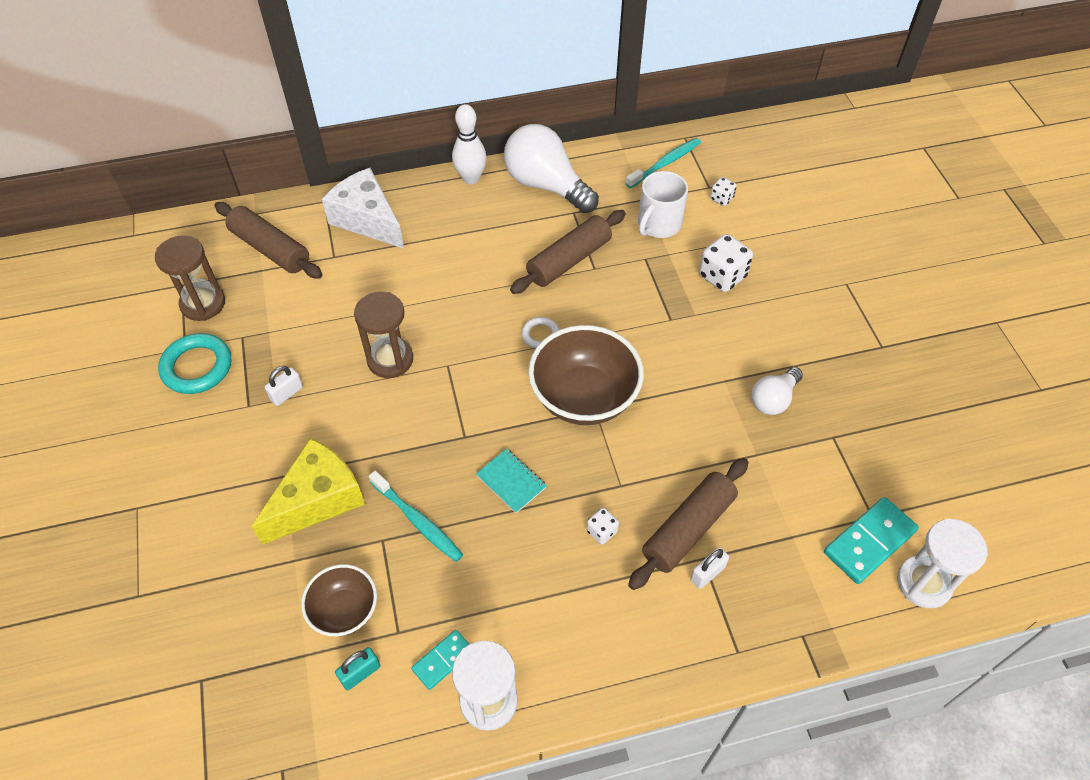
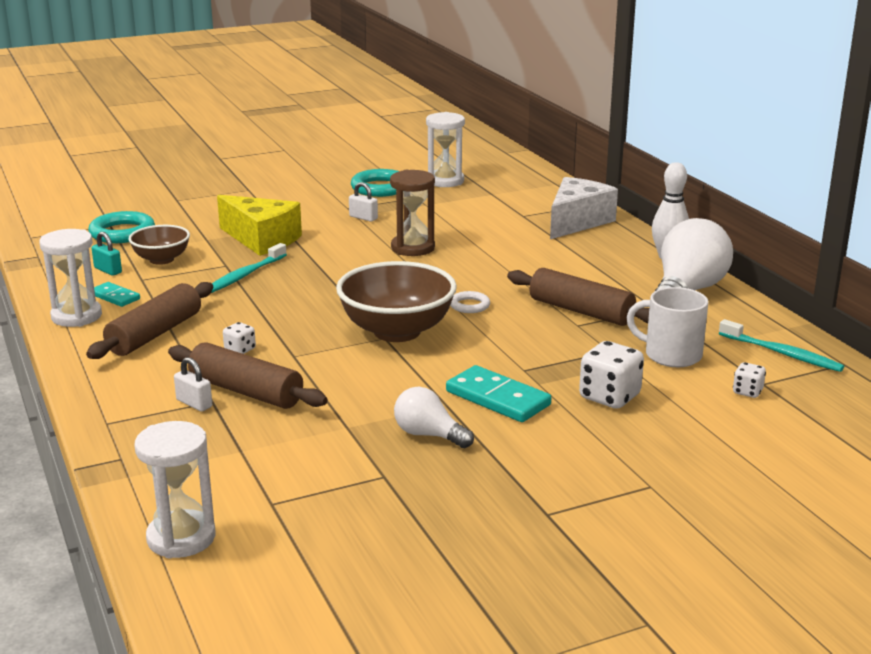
camera: 80 degrees right, 30 degrees down
brown hourglass [155,235,225,321] -> white hourglass [426,112,465,187]
brown rolling pin [215,202,323,279] -> brown rolling pin moved to [86,282,213,359]
turquoise notebook [476,449,547,513] -> none
turquoise domino [824,497,919,584] -> turquoise domino moved to [446,365,551,422]
none -> turquoise ring [88,211,155,243]

